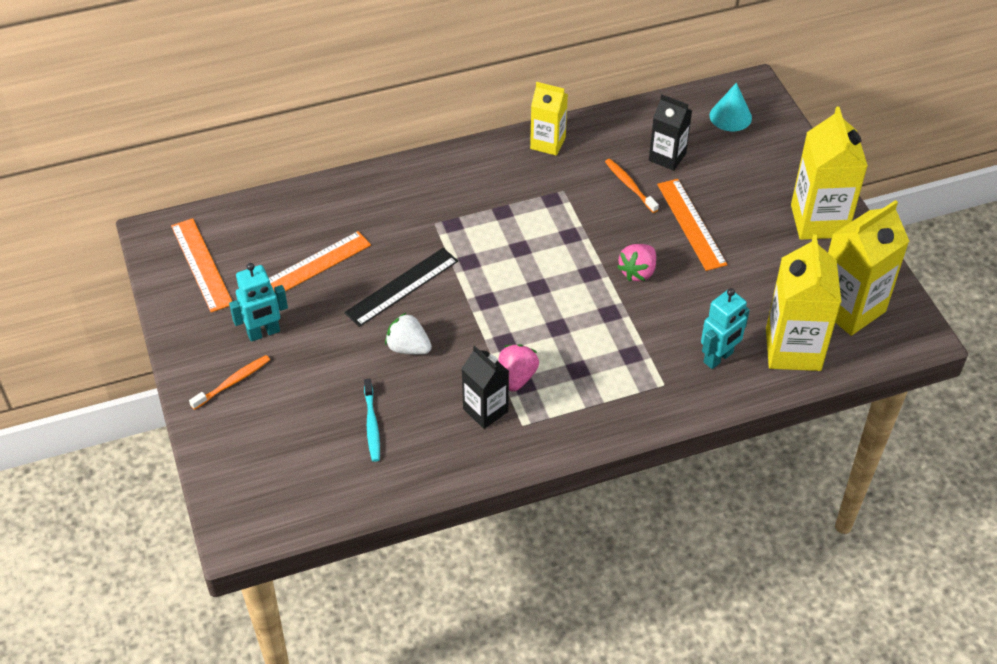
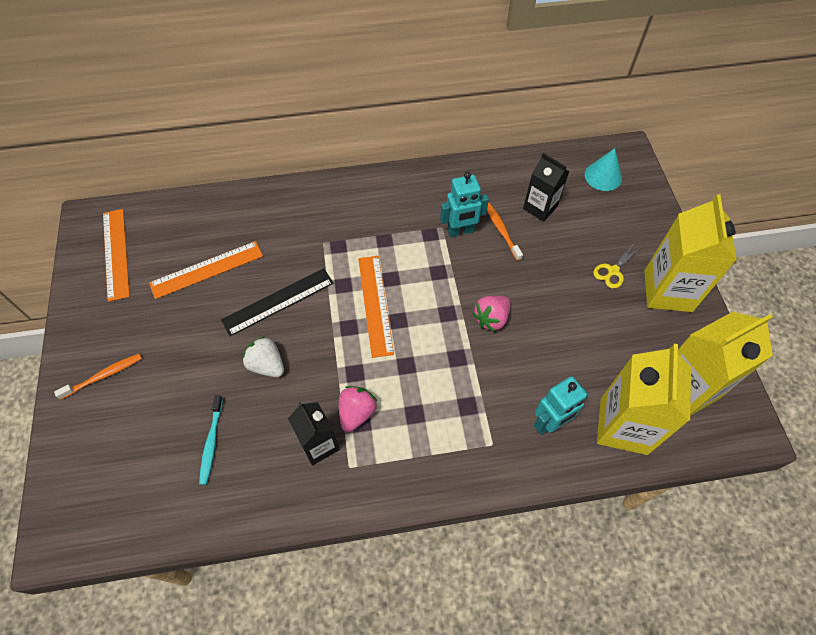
camera: 10 degrees right, 10 degrees up
turquoise robot [229,263,288,342] -> turquoise robot moved to [440,172,489,237]
yellow carton [530,82,568,156] -> none
orange ruler [657,179,727,271] -> orange ruler moved to [358,256,394,358]
none -> yellow scissors [593,243,640,289]

